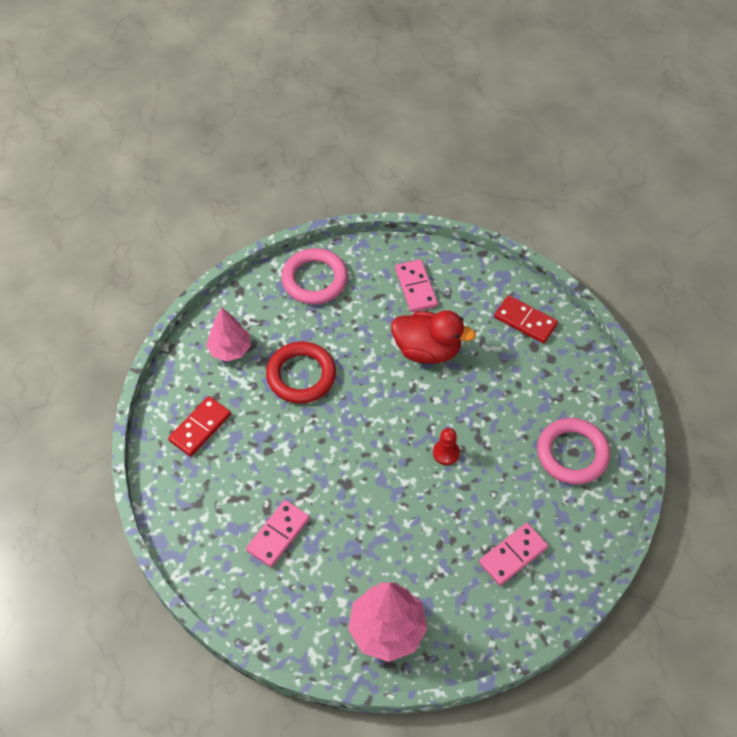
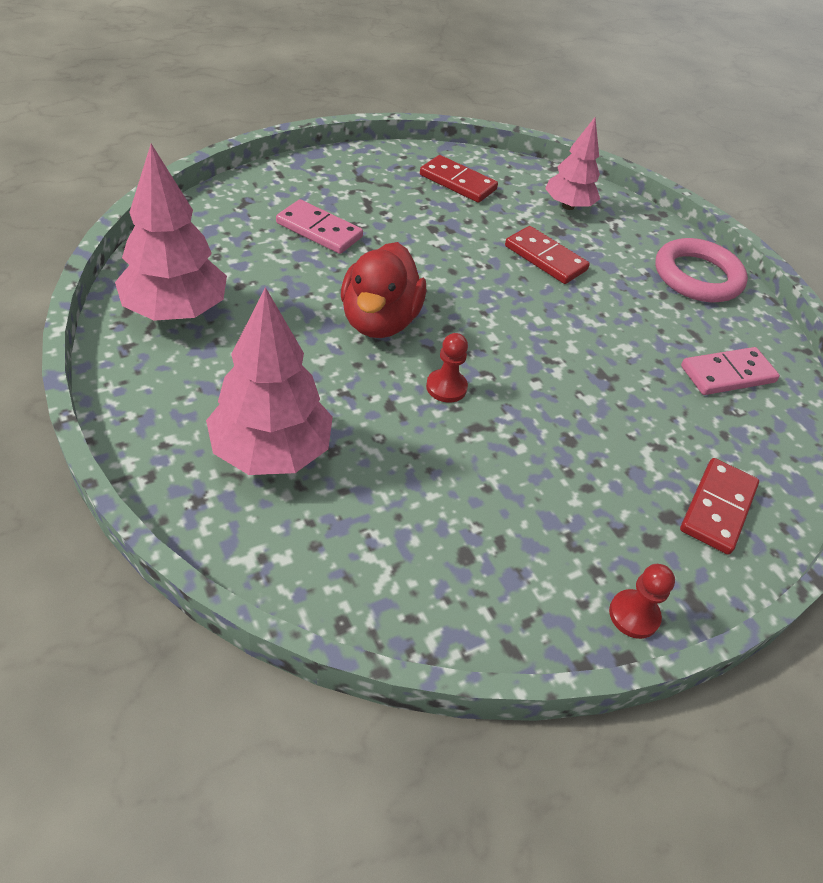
camera: 80 degrees right, 10 degrees down
red ring [266,341,336,404] -> red domino [505,226,590,284]
red duck [391,310,476,364] -> red duck moved to [341,242,426,338]
pink domino [479,523,548,586] -> pink tree [206,287,333,475]
pink ring [537,418,610,485] -> none
none -> red pawn [609,564,675,639]

